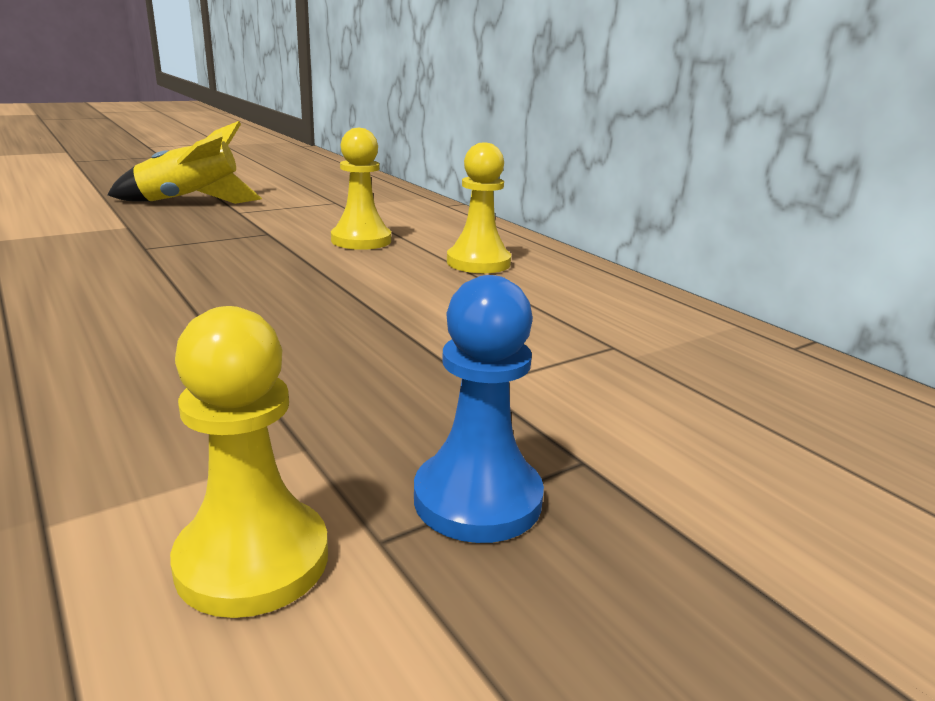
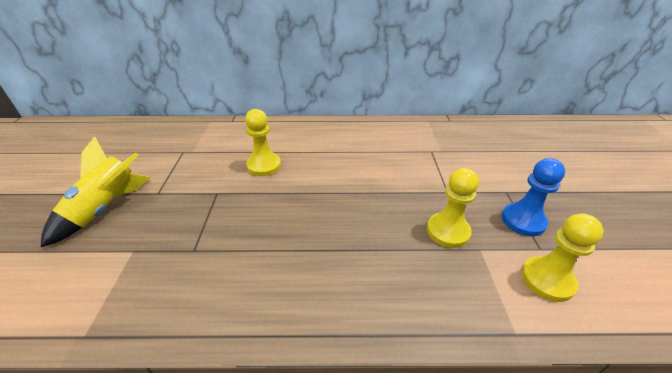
camera: 55 degrees left, 15 degrees up
yellow pawn [447,142,511,273] -> yellow pawn moved to [427,168,479,248]

